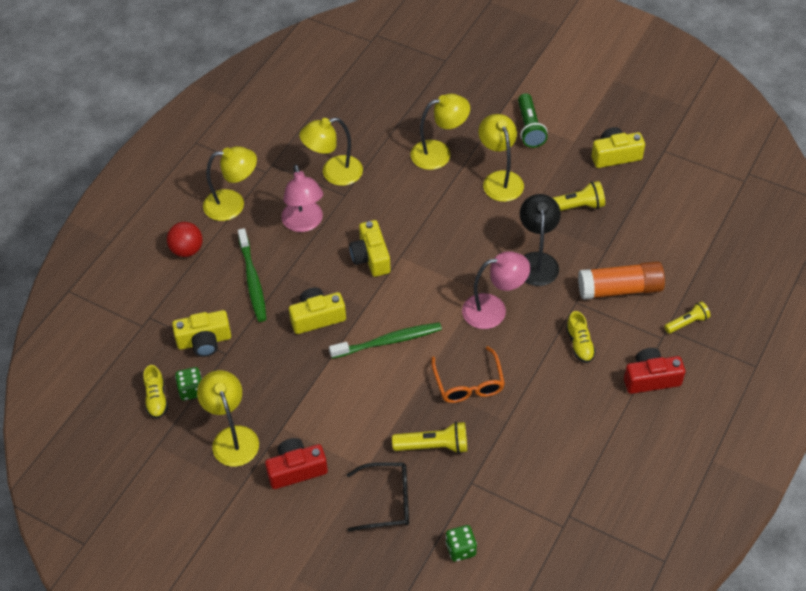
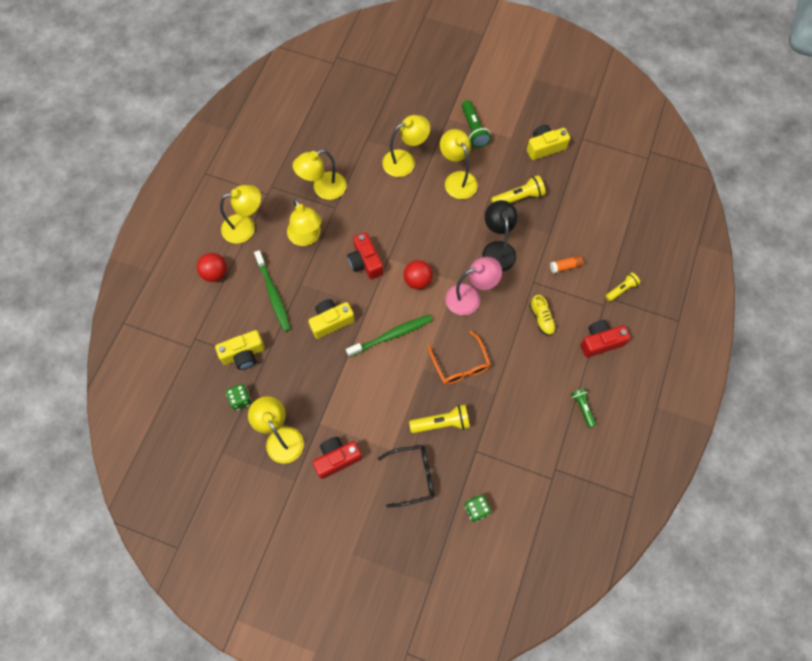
camera: 10 degrees left, 15 degrees up
yellow shoe [143,365,168,419] -> none
pink lamp [281,164,323,232] -> yellow lamp [287,198,322,246]
yellow camera [349,220,391,277] -> red camera [347,232,383,279]
orange glue stick [578,261,665,300] -> orange glue stick [550,255,583,273], size x0.48
none -> red ball [404,260,433,289]
none -> green flashlight [571,388,596,428]

